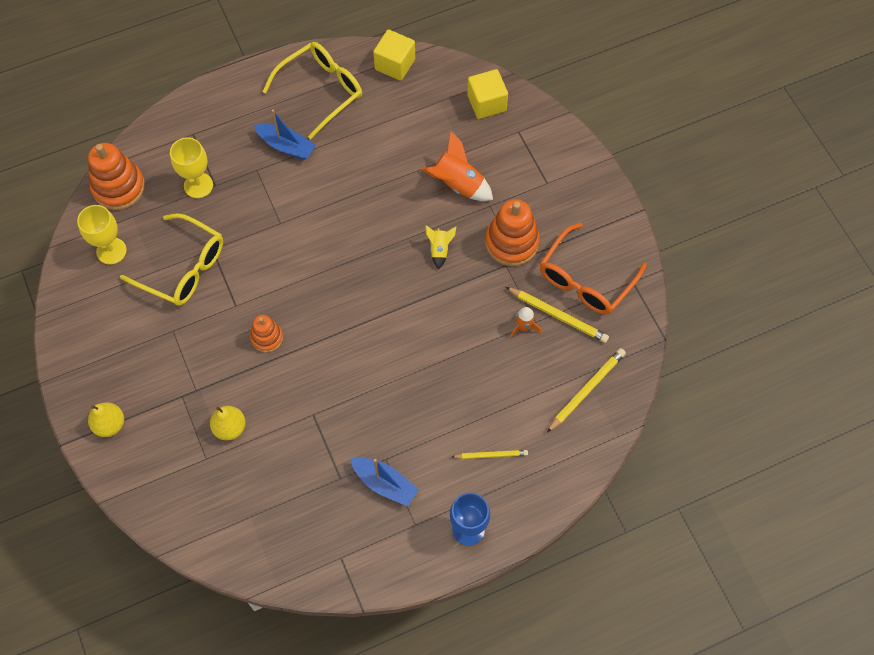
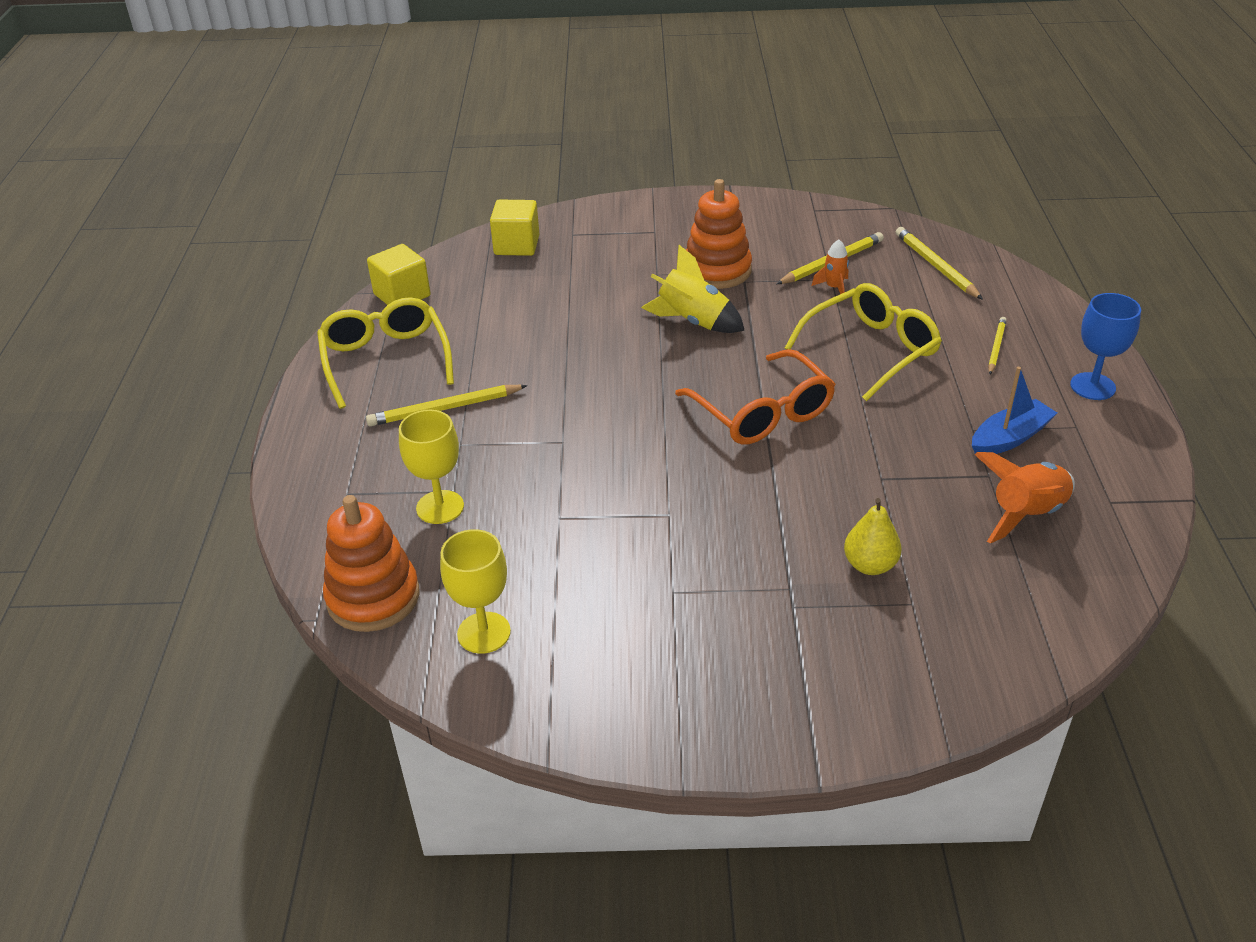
camera: 65 degrees left, 25 degrees down
yellow pear [88,403,124,437] -> none
yellow glasses [120,213,223,306] -> yellow glasses moved to [785,283,942,401]
orange stacking toy [250,315,283,353] -> none
blue boat [254,109,316,160] -> yellow pencil [366,385,528,427]
orange rocket [421,131,493,201] -> orange rocket moved to [974,452,1075,543]
yellow rocket [425,225,456,270] -> yellow rocket [641,245,745,333], size x1.78
orange glasses [540,223,647,315] -> orange glasses moved to [675,349,836,444]

